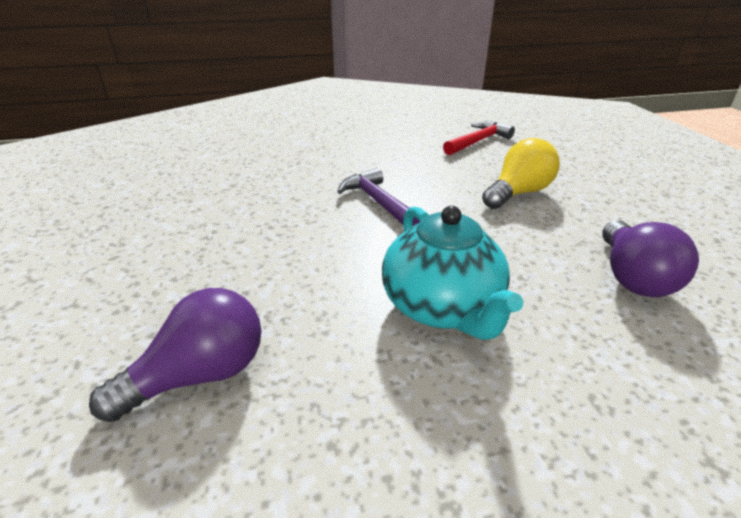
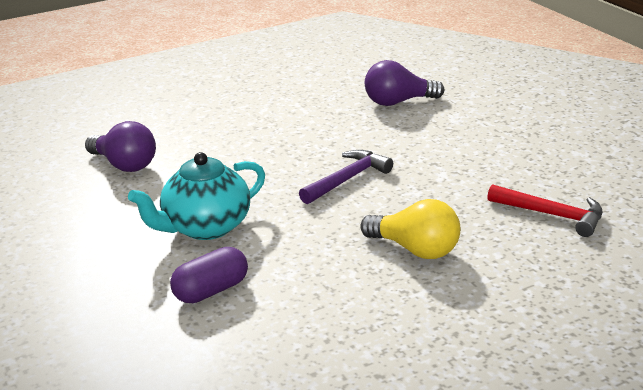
camera: 75 degrees right, 5 degrees down
purple light bulb [603,220,699,297] -> purple light bulb moved to [365,60,444,106]
none -> purple capsule [170,247,248,303]

